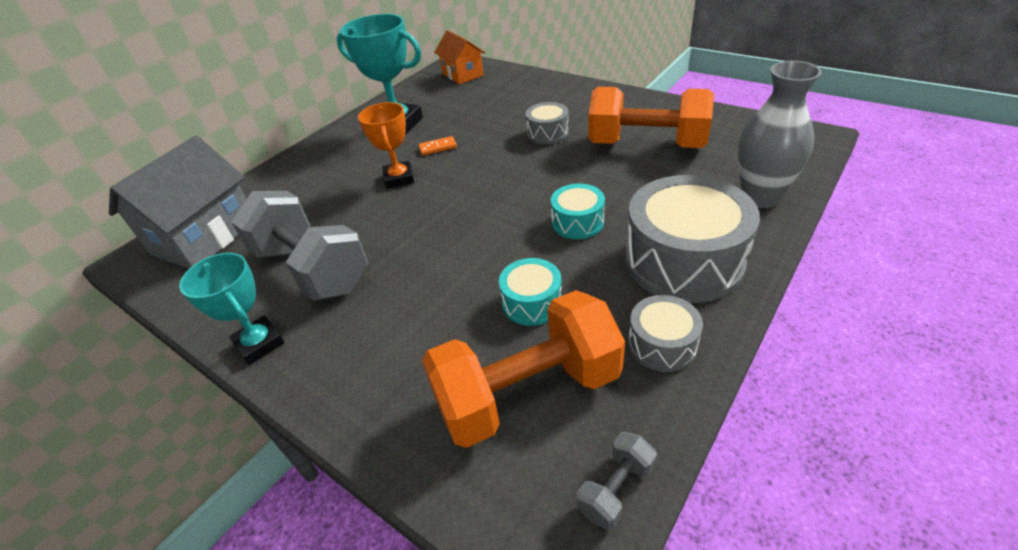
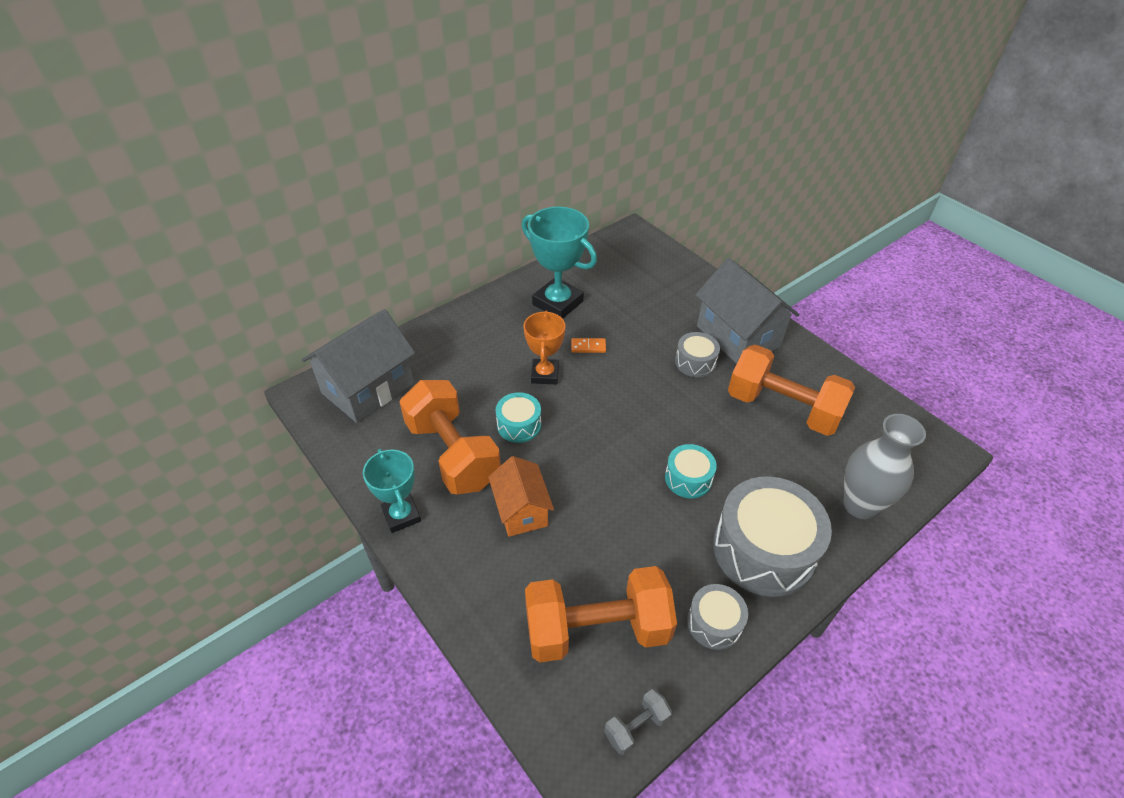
camera: 10 degrees right, 5 degrees up
grey dumbbell [231,191,368,301] -> orange dumbbell [400,380,501,494]
orange house [434,30,485,84] -> orange house moved to [488,456,554,537]
turquoise drum [499,258,562,326] -> turquoise drum moved to [496,392,541,443]
none -> grey house [695,258,800,364]

